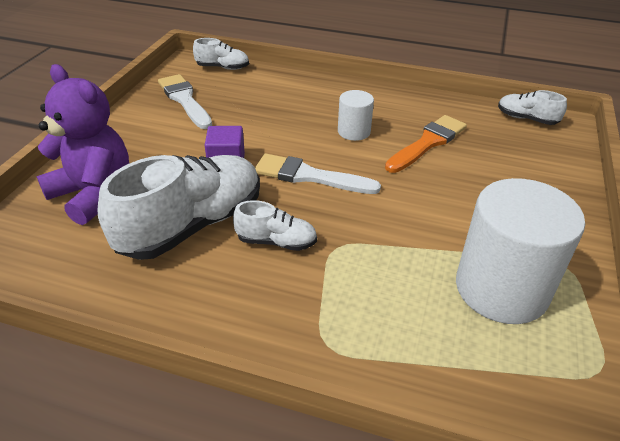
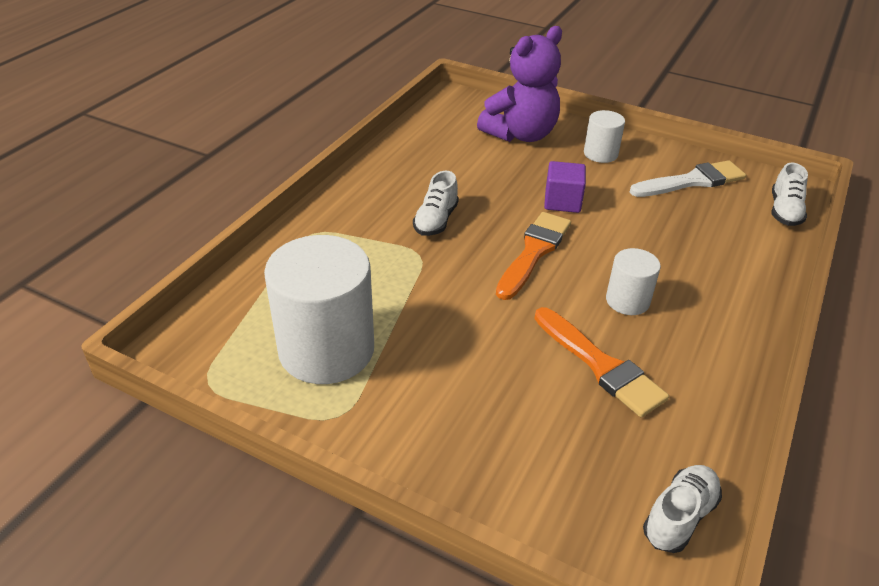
camera: 100 degrees right, 0 degrees up
white shoe [98,155,260,260] -> none
white brush [255,153,381,194] -> orange brush [496,212,571,300]
none -> white cylinder [584,110,625,163]

